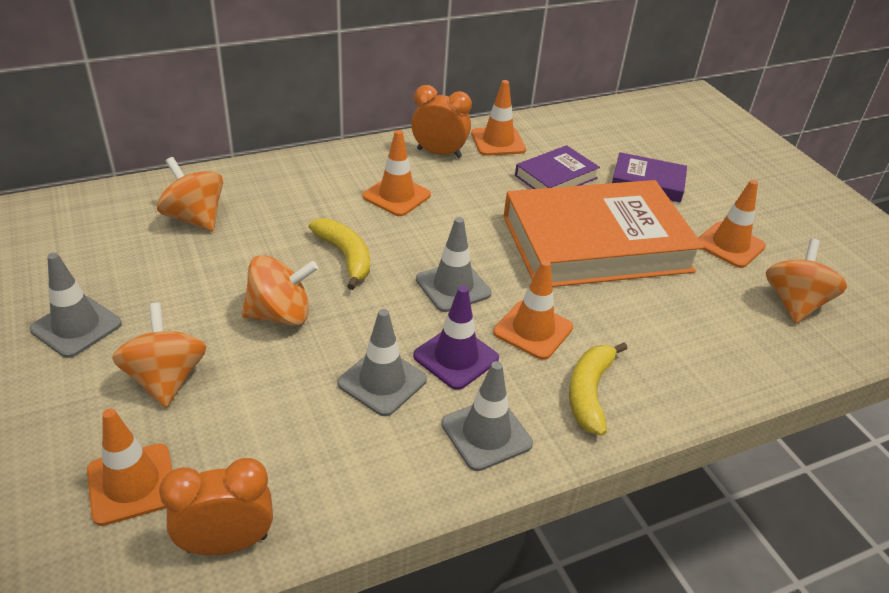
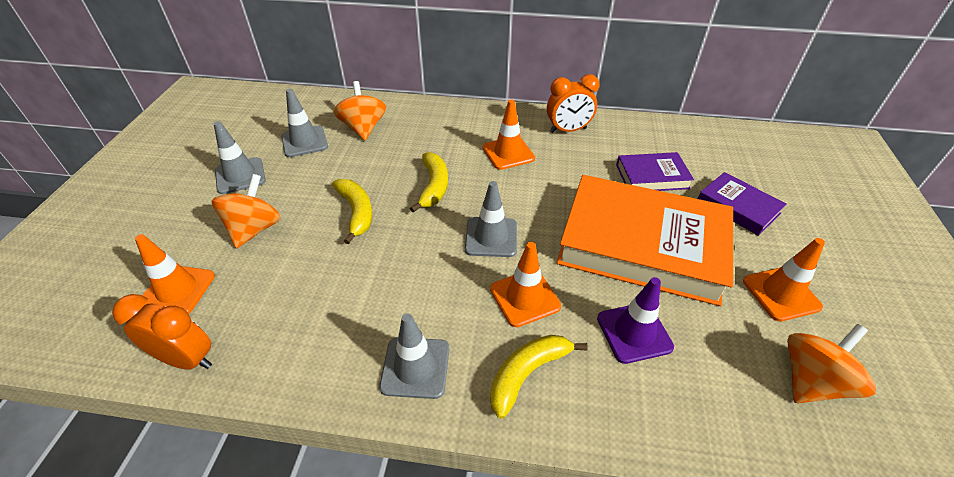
camera: 35 degrees right, 5 degrees up
orange spinning top [242,255,318,326] -> yellow banana [332,179,372,244]
grey traffic cone [337,309,427,416] -> grey traffic cone moved to [281,89,328,157]
orange clock [411,85,472,158] -> orange clock turned 120 degrees clockwise [547,74,600,133]
purple traffic cone [413,286,499,390] -> purple traffic cone moved to [597,277,674,364]
orange traffic cone [471,80,526,156] -> none

